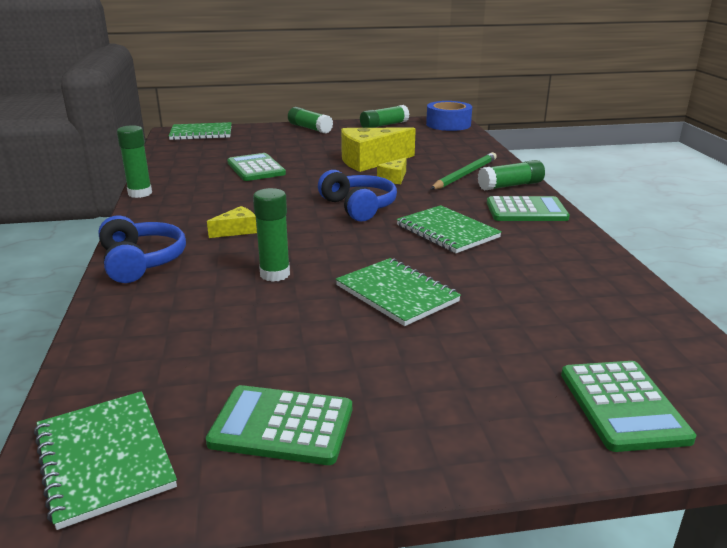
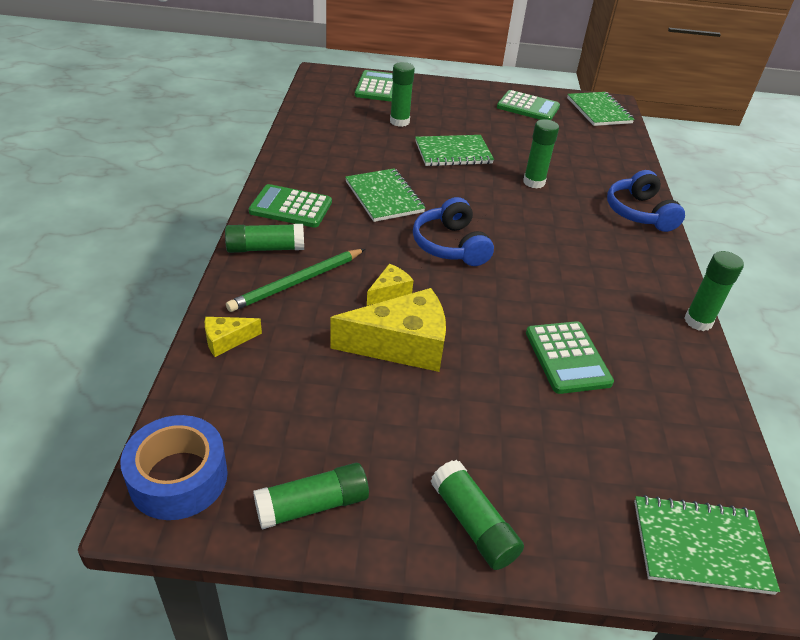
camera: 170 degrees left, 15 degrees up
yellow cheese [207,206,257,238] -> yellow cheese moved to [205,317,262,357]
green notebook [336,258,461,326] -> green notebook turned 75 degrees counterclockwise [415,135,494,166]
none -> green glue stick [390,62,415,127]

